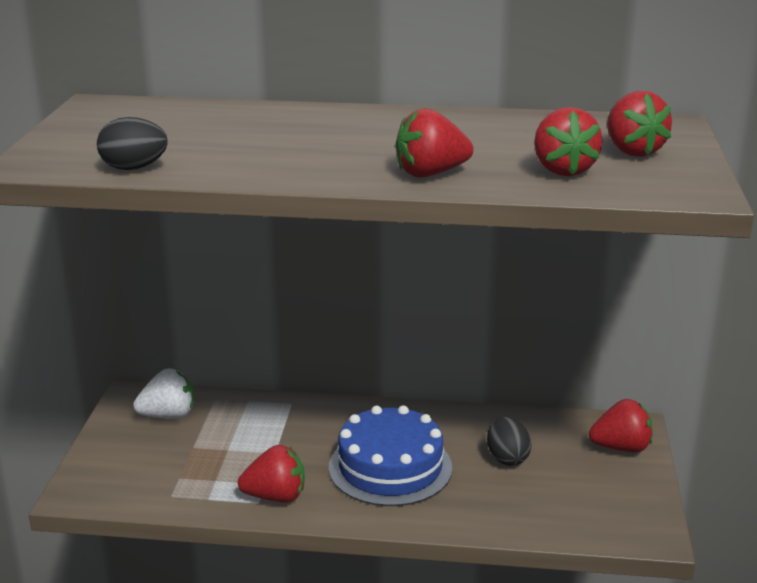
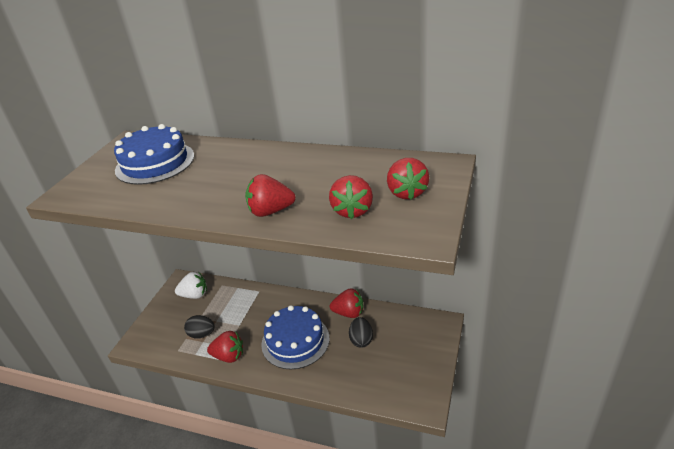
camera: 15 degrees right, 10 degrees up
black egg [97,117,168,170] -> black egg moved to [184,315,215,339]
red strawberry [589,399,653,453] -> red strawberry moved to [330,288,363,318]
none -> blue cake [114,124,195,185]

